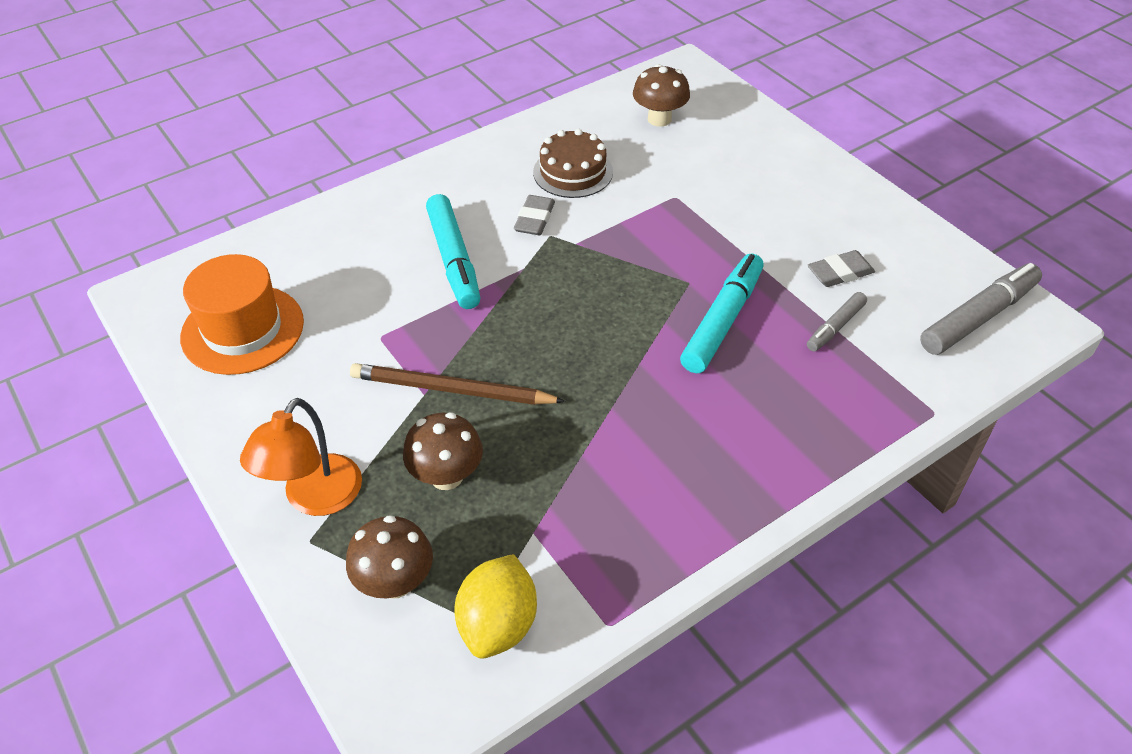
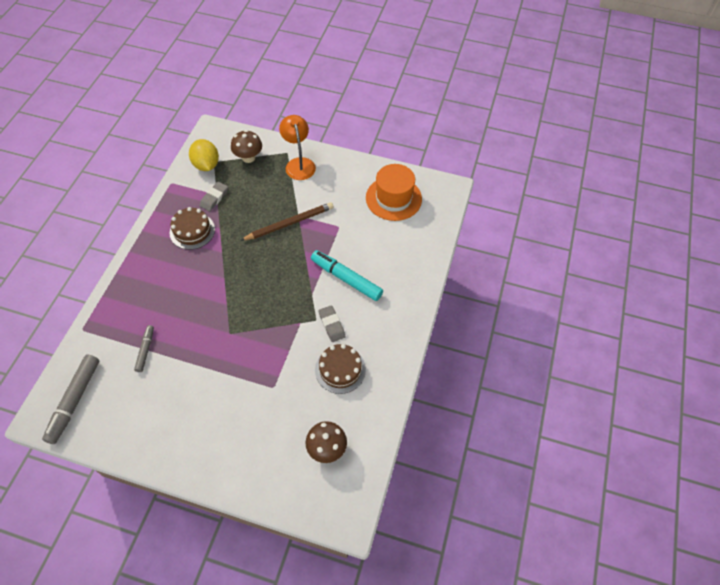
camera: 140 degrees right, 10 degrees up
brown mushroom [403,412,483,490] -> none
turquoise marker [680,253,764,373] -> none
grey eraser [808,250,875,287] -> grey eraser moved to [200,182,228,211]
none -> brown cake [170,207,215,250]

